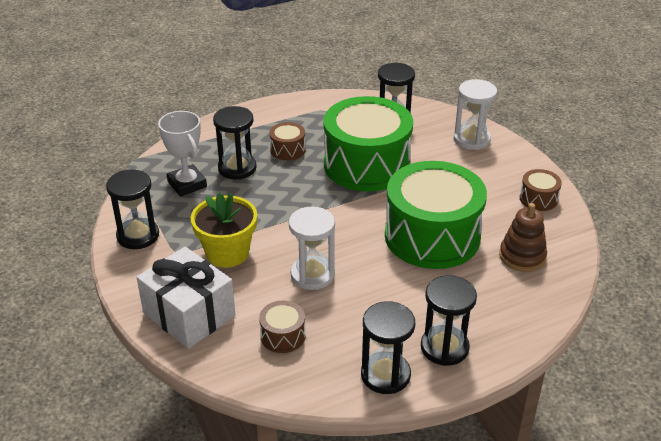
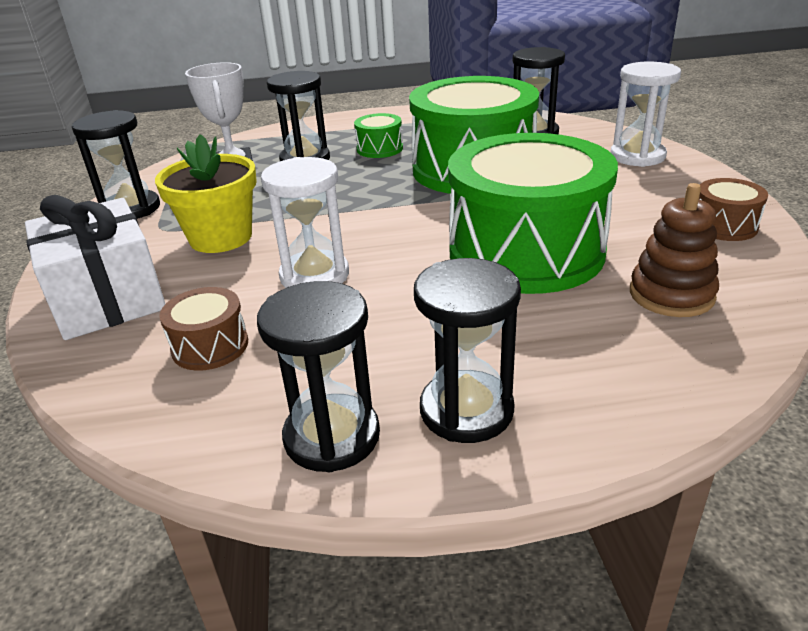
camera: 20 degrees right, 5 degrees down
brown drum [270,122,306,160] -> green drum [354,113,403,158]

